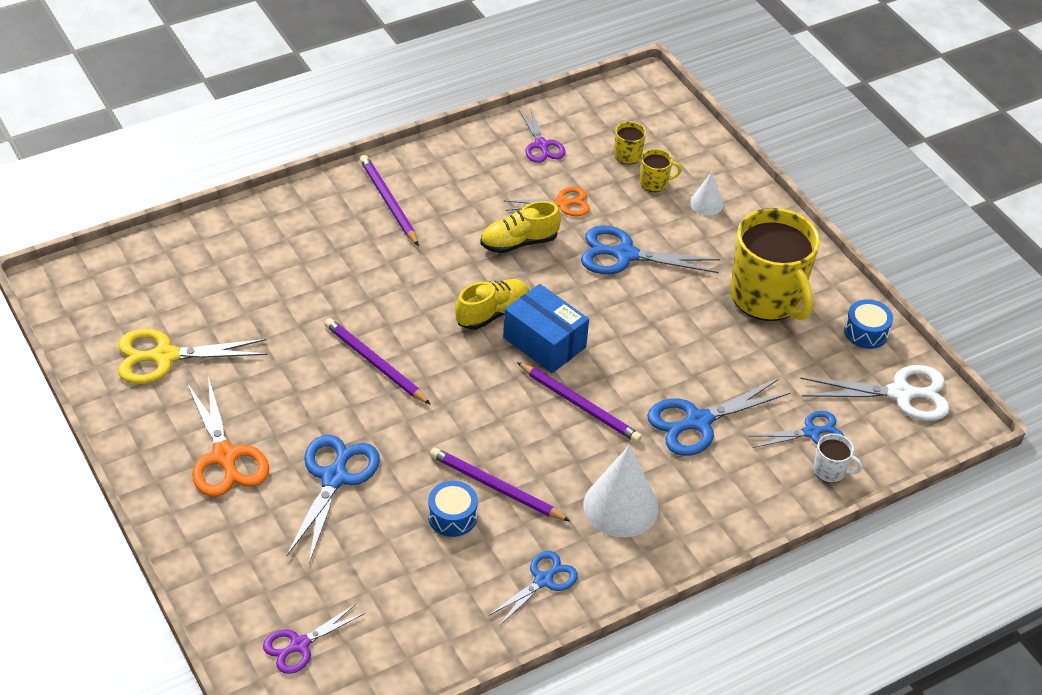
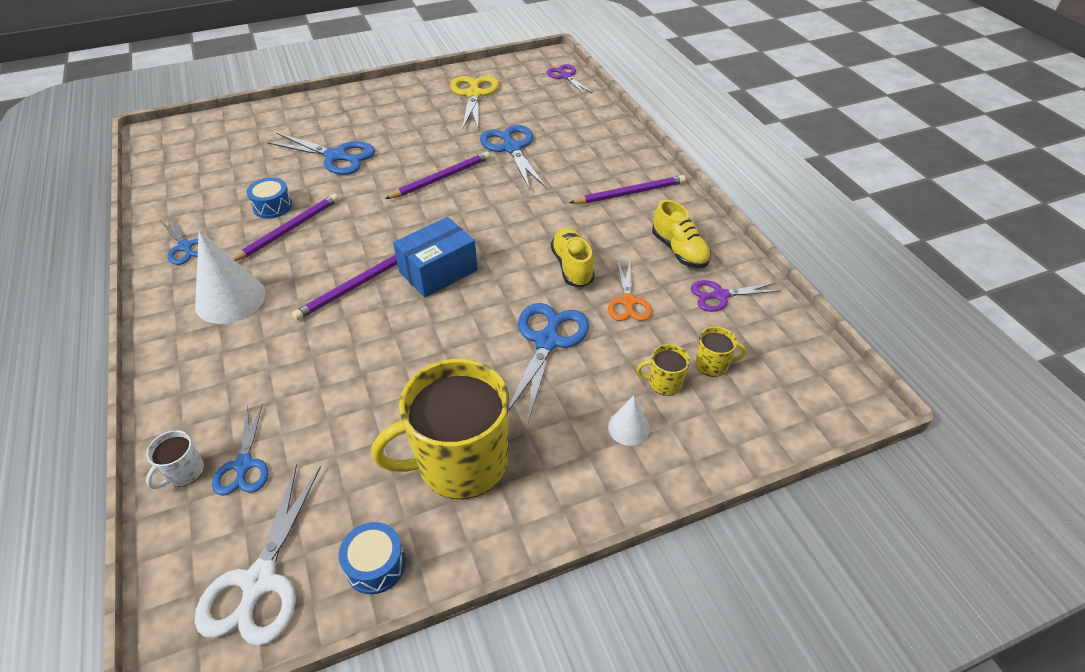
camera: 100 degrees right, 0 degrees up
orange scissors [187,377,269,497] -> none
purple scissors [263,603,365,674] -> purple scissors moved to [547,64,592,95]
yellow shoe [455,279,529,330] -> yellow shoe moved to [652,200,711,268]
yellow mug [640,149,682,192] -> yellow mug turned 90 degrees clockwise [637,344,690,396]
blue scissors [647,379,791,456] -> blue scissors moved to [480,125,547,190]

